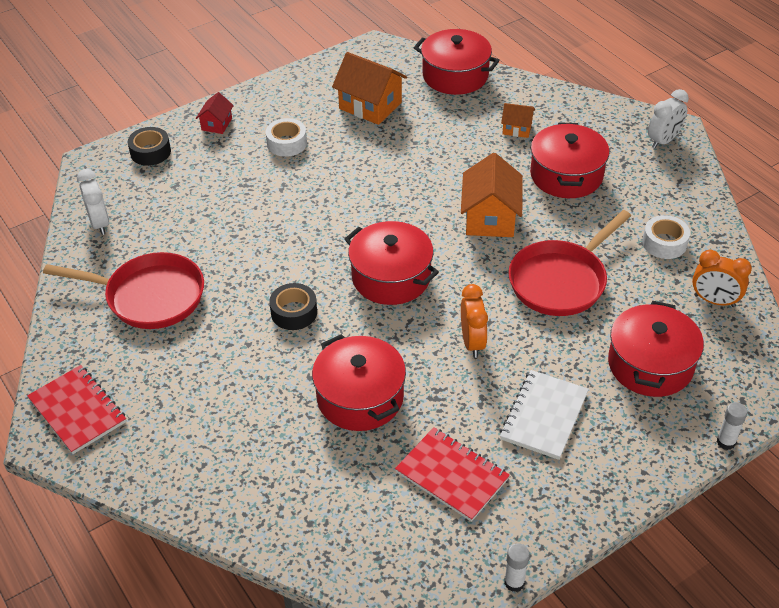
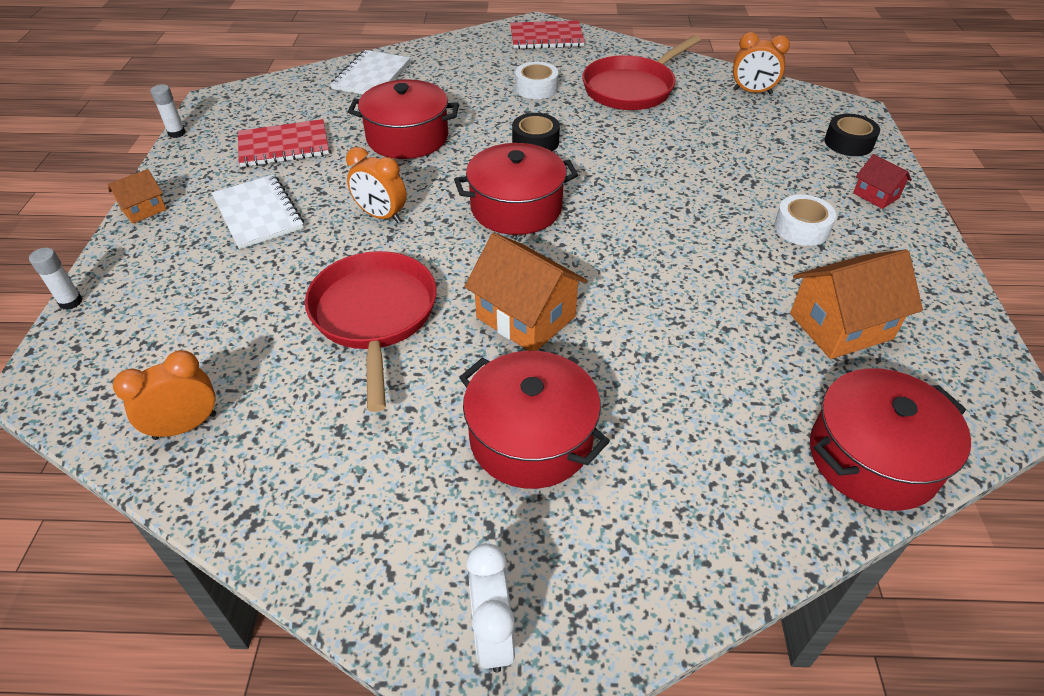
camera: 125 degrees right, 0 degrees up
white clock [77,169,109,235] -> orange clock [733,32,790,94]
orange house [501,103,535,138] -> orange house moved to [108,169,166,223]
red pot [608,301,704,397] -> none
white tape [642,215,690,259] -> white tape moved to [515,62,558,99]
none -> white notebook [330,50,410,95]

